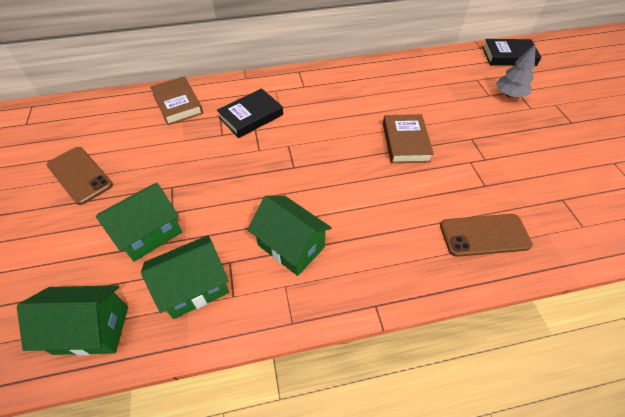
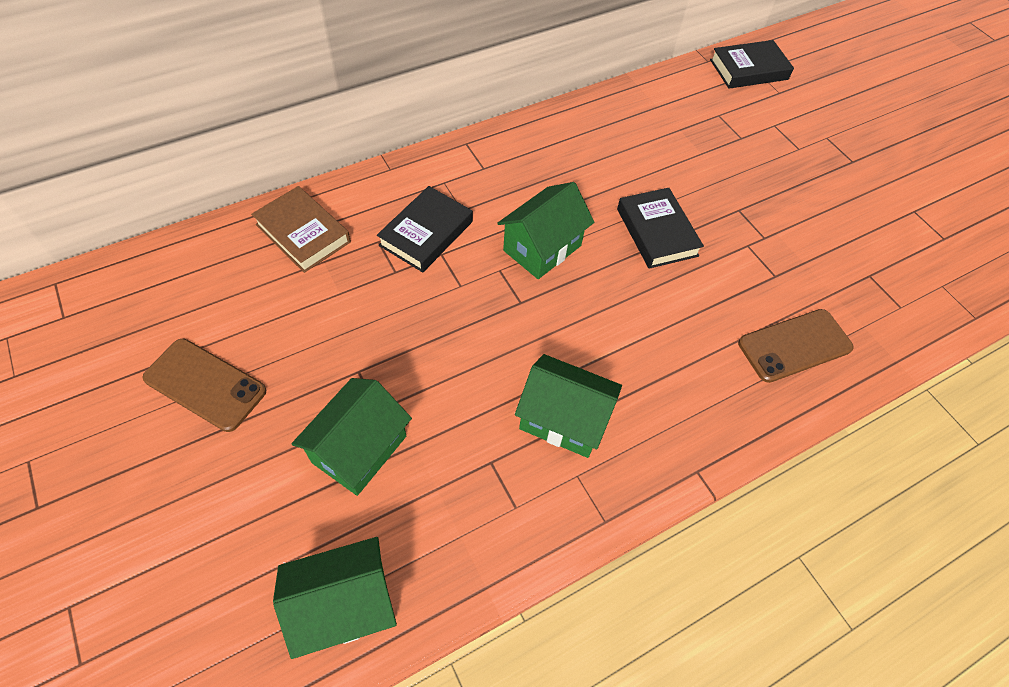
camera: 20 degrees left, 5 degrees up
green house [141,235,229,319] -> green house moved to [497,182,594,279]
brown book [383,114,434,163] -> black book [617,188,704,269]
grey tree [496,43,536,98] -> none

